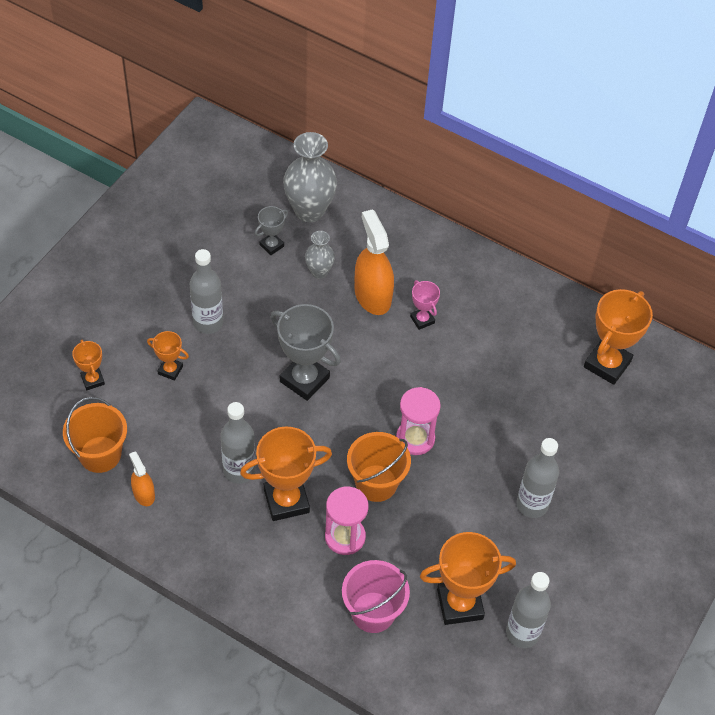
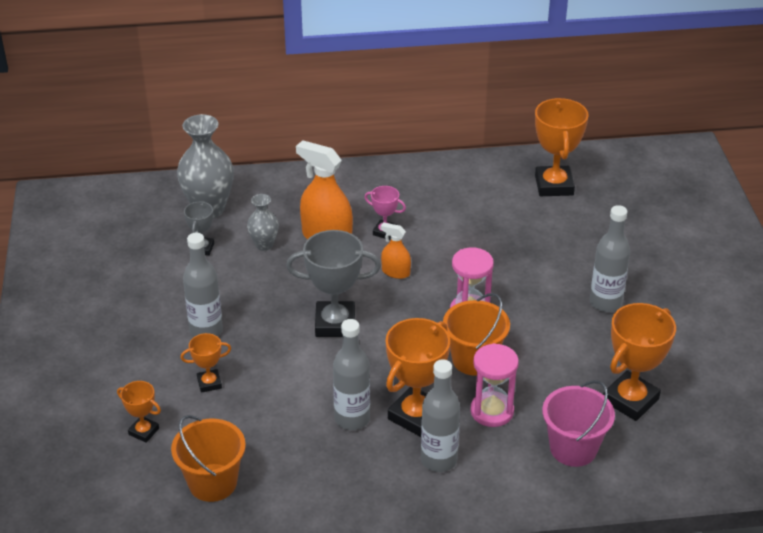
camera: 35 degrees left, 15 degrees down
orange spray bottle [129,451,155,506] -> orange spray bottle moved to [381,222,411,279]
grey bottle [506,572,551,648] -> grey bottle moved to [421,359,460,472]

